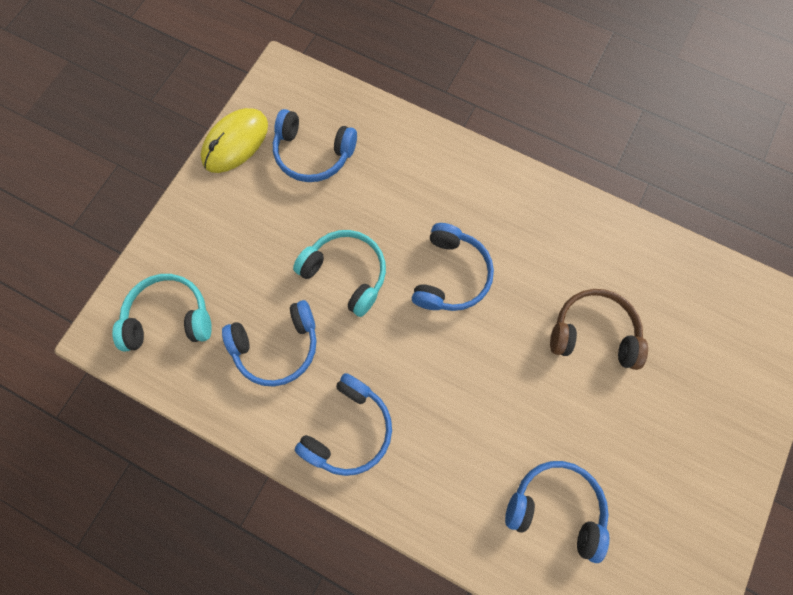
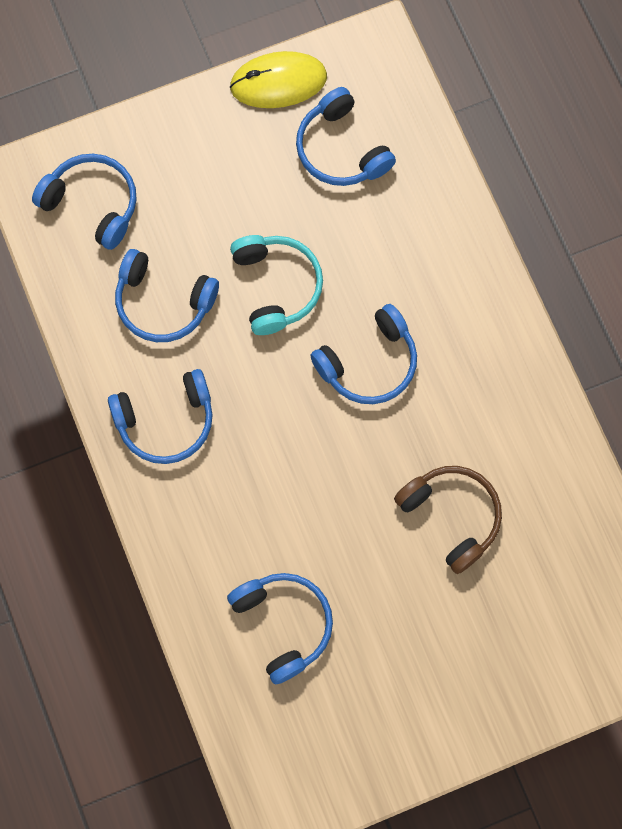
camera: 40 degrees right, 0 degrees up
turquoise headphones [112,274,212,352] -> blue headphones [32,154,137,250]

